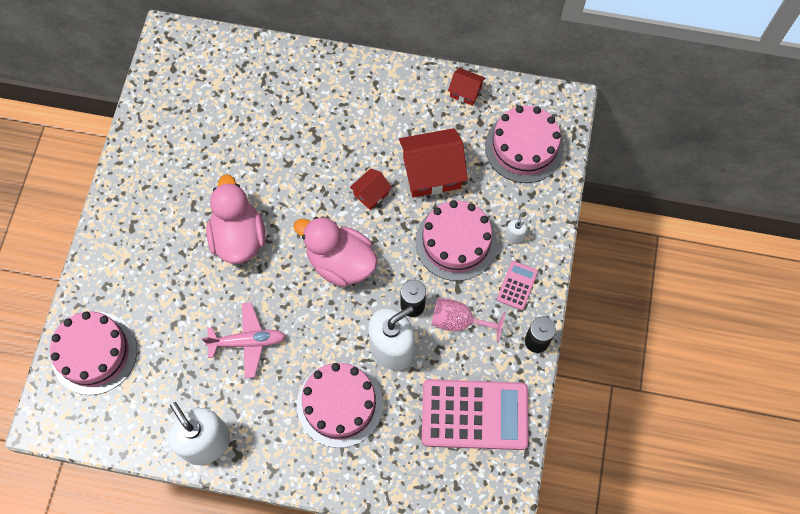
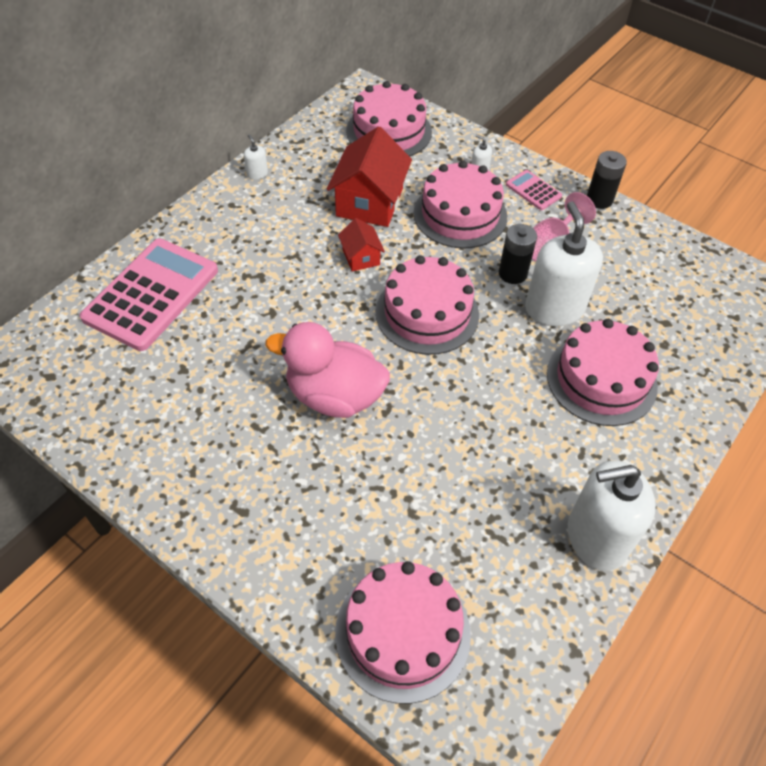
camera: 65 degrees left, 15 degrees down
pink plane [202,302,286,378] -> none
pink duck [294,217,378,287] -> pink cake [376,255,479,355]
pink calculator [422,379,529,450] -> pink calculator moved to [80,239,218,351]
red house [448,68,485,106] -> none
none -> white soap dispenser [244,134,268,180]

